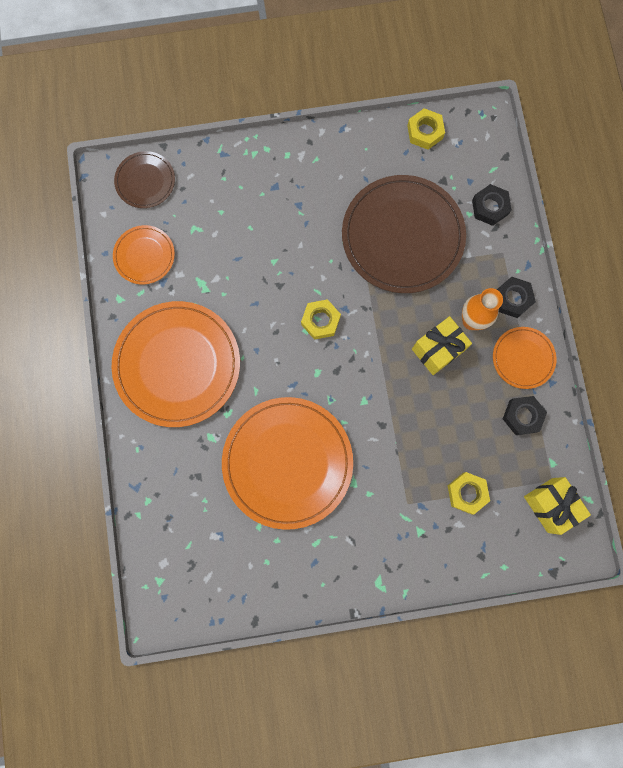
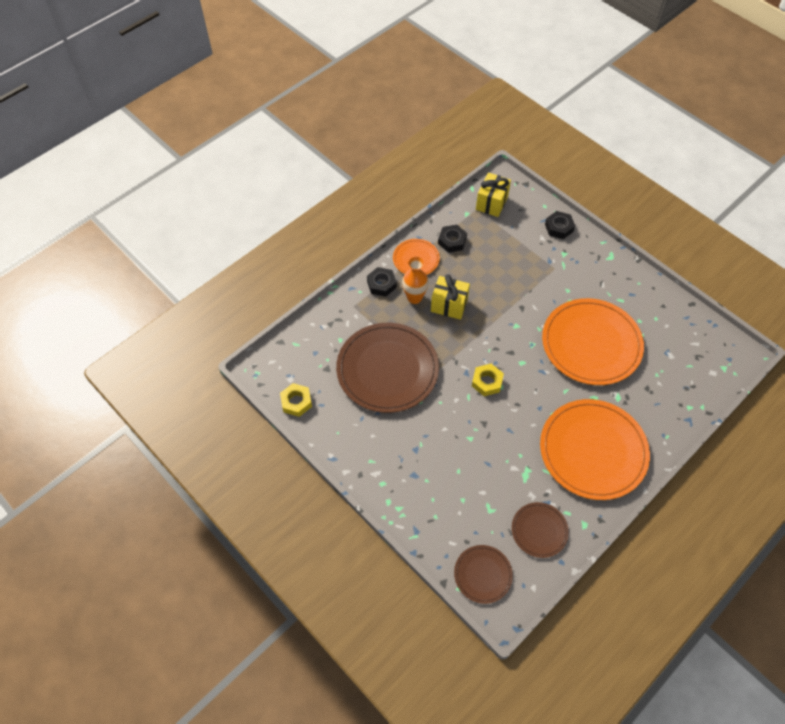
camera: 125 degrees left, 20 degrees down
orange plate [113,225,175,284] -> brown plate [512,502,569,558]
yellow nut [448,472,490,515] -> none
black nut [472,184,512,226] -> black nut moved to [545,211,575,239]

